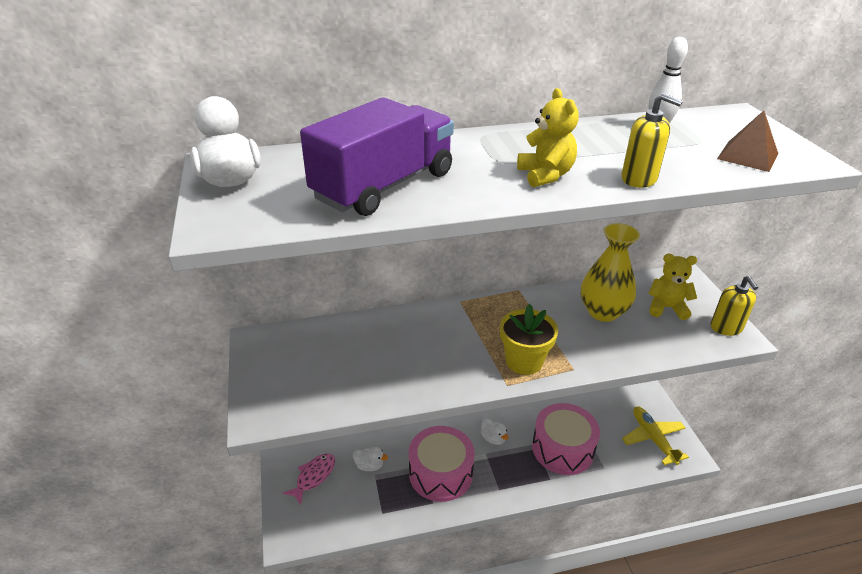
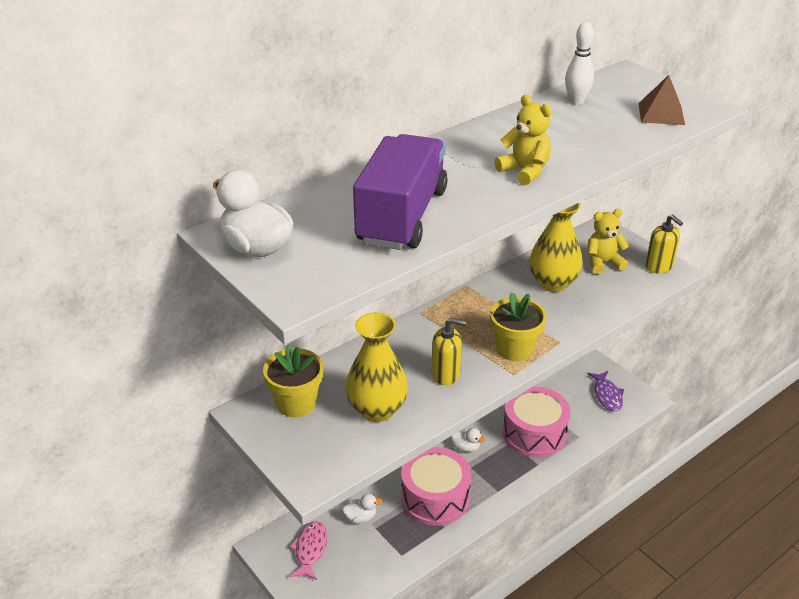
camera: 25 degrees left, 0 degrees up
yellow soap dispenser [621,93,683,188] -> yellow soap dispenser moved to [432,318,467,385]
yellow plane [622,406,689,465] -> purple fish [587,371,624,411]
none -> yellow flower pot [263,344,323,417]
none -> yellow vase [346,312,408,422]

